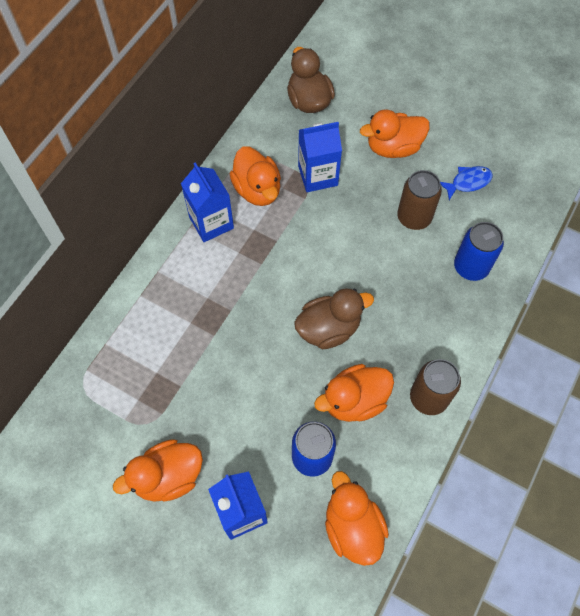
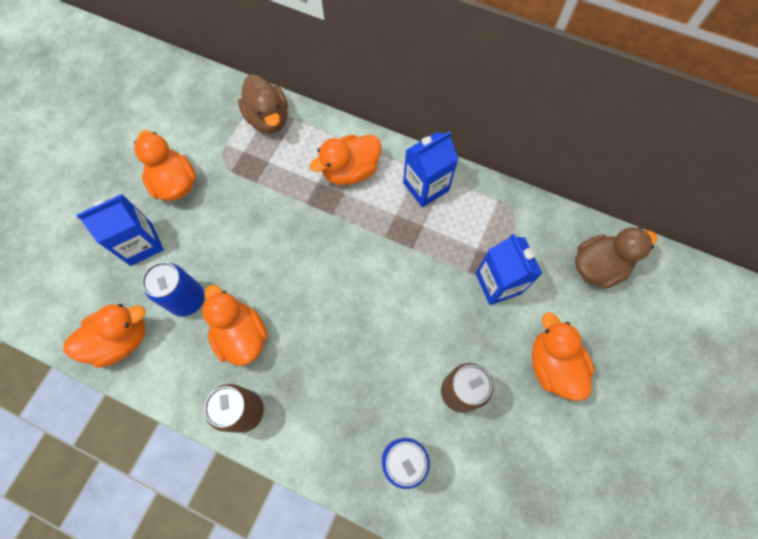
camera: 85 degrees right, 5 degrees up
orange duck [230,146,281,206] -> orange duck moved to [310,135,381,185]
brown duck [294,288,374,349] -> brown duck moved to [238,74,288,134]
blue fish [440,166,493,200] -> none

